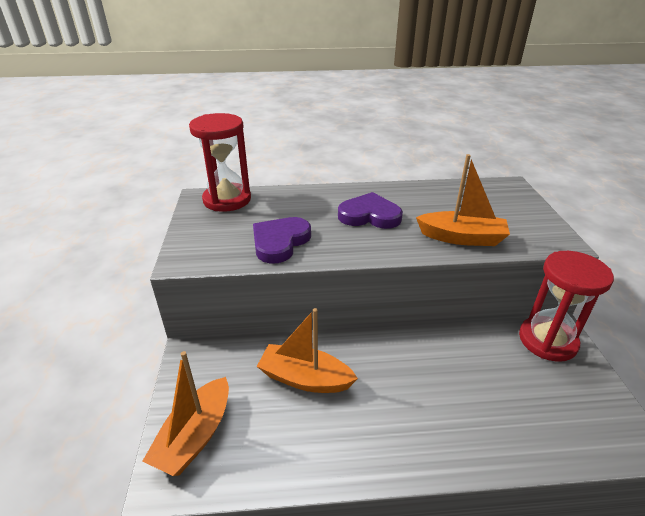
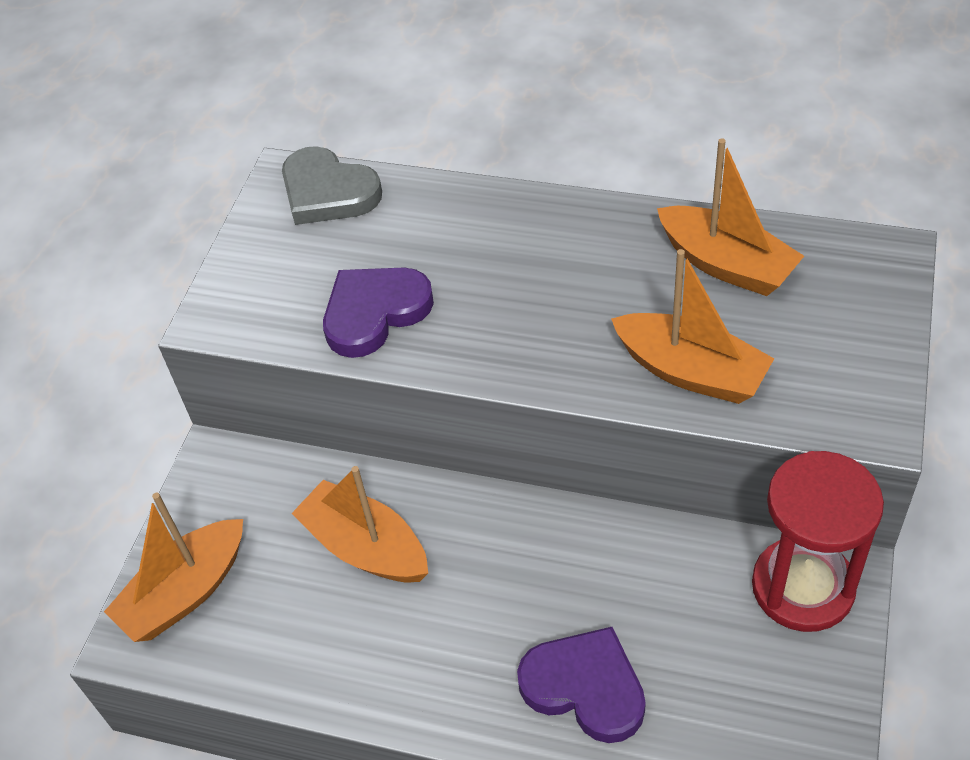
camera: 25 degrees right, 15 degrees up
red hourglass [189,113,251,212] -> grey heart [282,146,382,225]
purple heart [338,192,403,229] -> purple heart moved to [517,627,646,743]
none -> orange boat [657,138,804,296]

